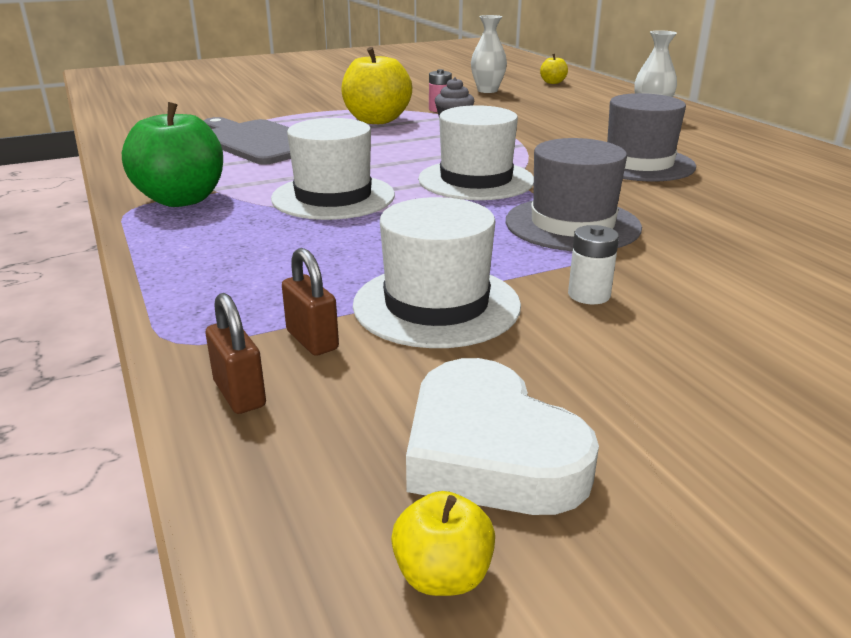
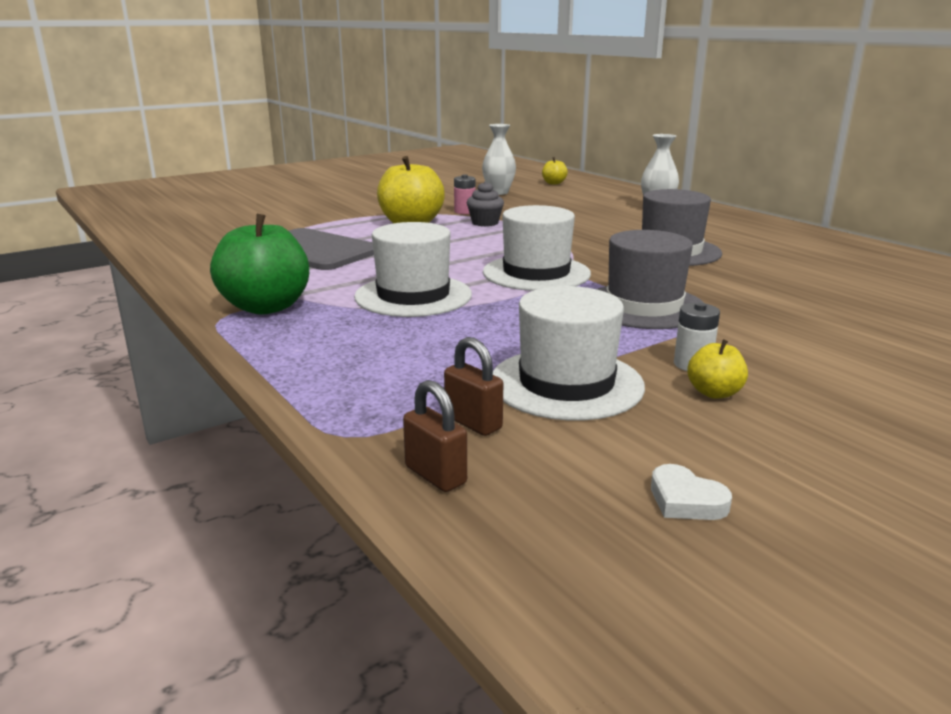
camera: 10 degrees left, 5 degrees down
yellow apple [391,491,495,596] -> yellow apple moved to [687,339,748,399]
white heart [406,358,599,515] -> white heart [651,464,732,520], size x0.45

